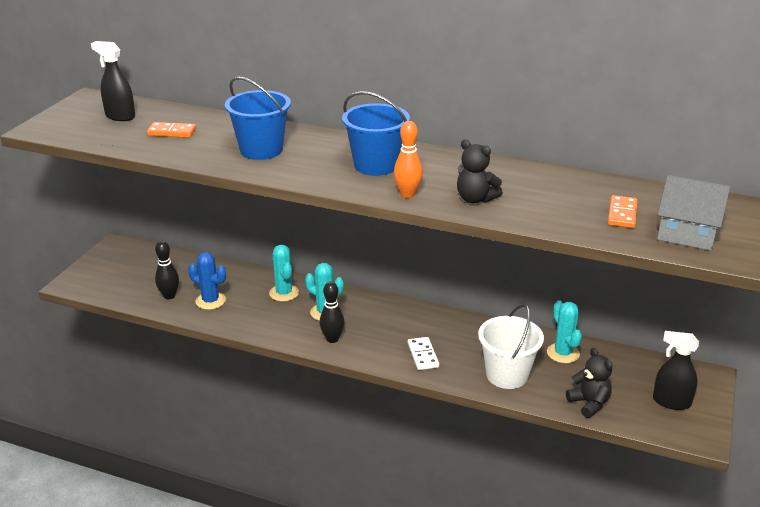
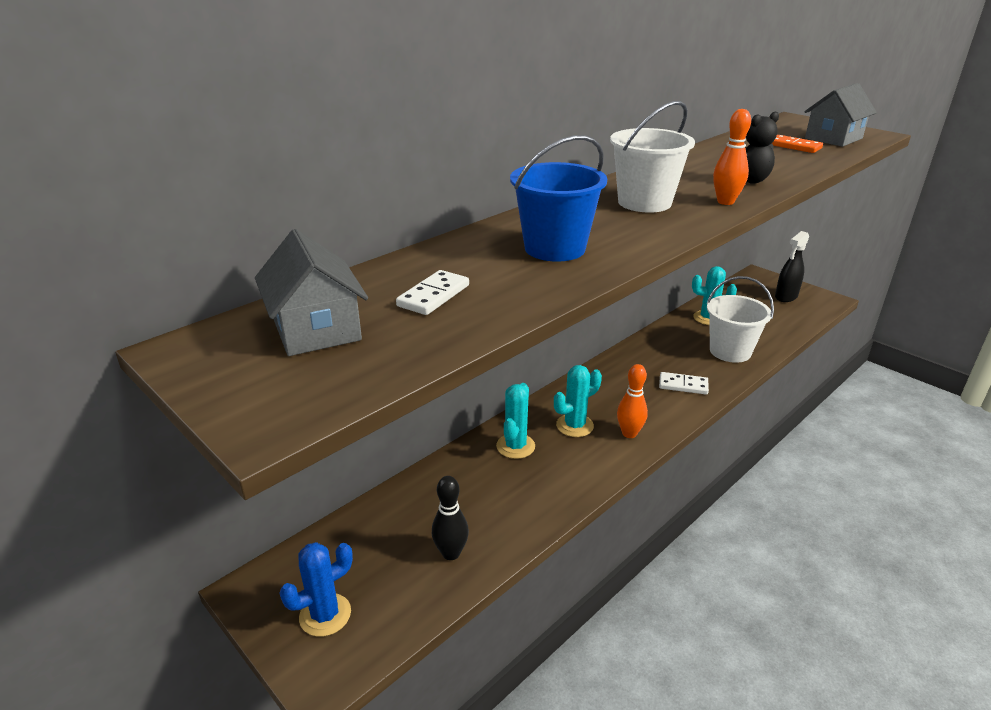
camera: 65 degrees left, 0 degrees up
black spray bottle [91,41,135,121] -> grey house [255,229,368,356]
orange domino [147,122,196,138] -> white domino [396,270,469,315]
blue cactus [188,252,226,310] -> blue cactus moved to [280,542,353,637]
turquoise cactus [269,245,299,302] -> turquoise cactus turned 75 degrees counterclockwise [496,383,535,459]
black bowling pin [319,282,345,343] -> orange bowling pin [617,364,648,438]
blue bucket [342,91,410,176] -> white bucket [610,101,695,213]
black teddy bear [566,348,613,418] -> none

